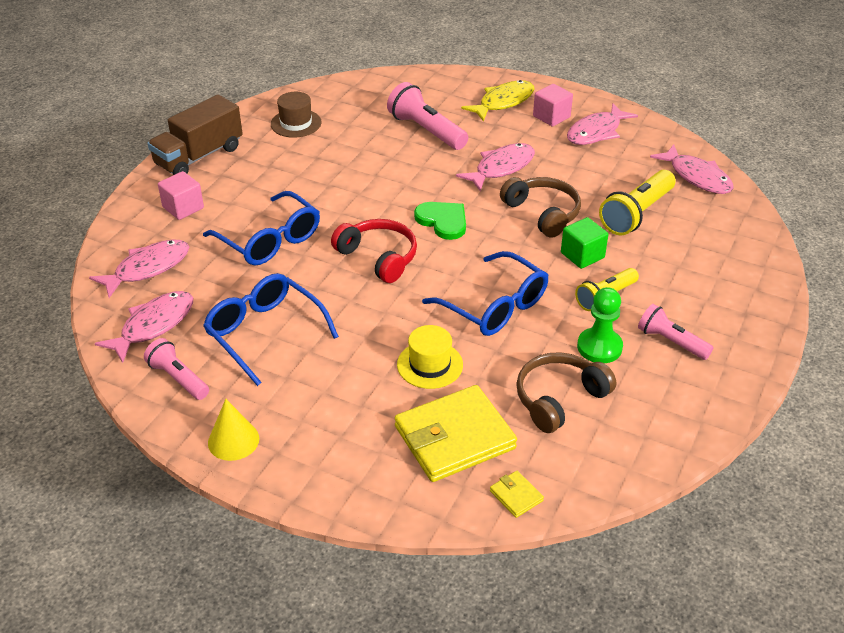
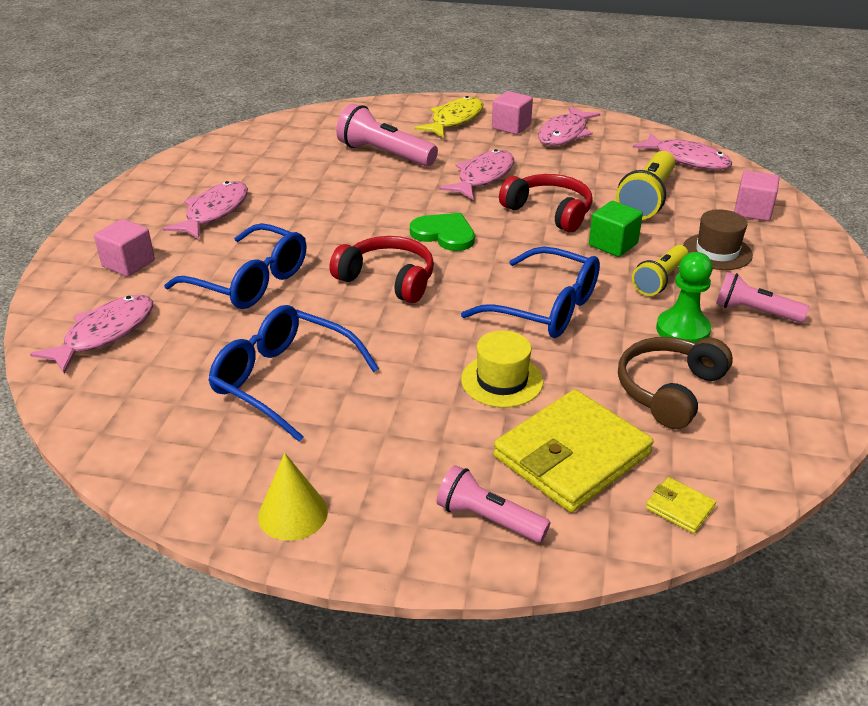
camera: 15 degrees left, 5 degrees down
pink fish [95,291,193,363] -> pink fish moved to [163,181,248,239]
pink flashlight [144,338,209,400] -> pink flashlight moved to [436,465,550,543]
brown truck [147,95,243,175] -> none
brown hat [271,92,322,138] -> brown hat moved to [683,209,753,270]
brown headphones [500,177,581,238] -> red headphones [499,174,593,232]
none -> pink cube [734,170,780,221]

